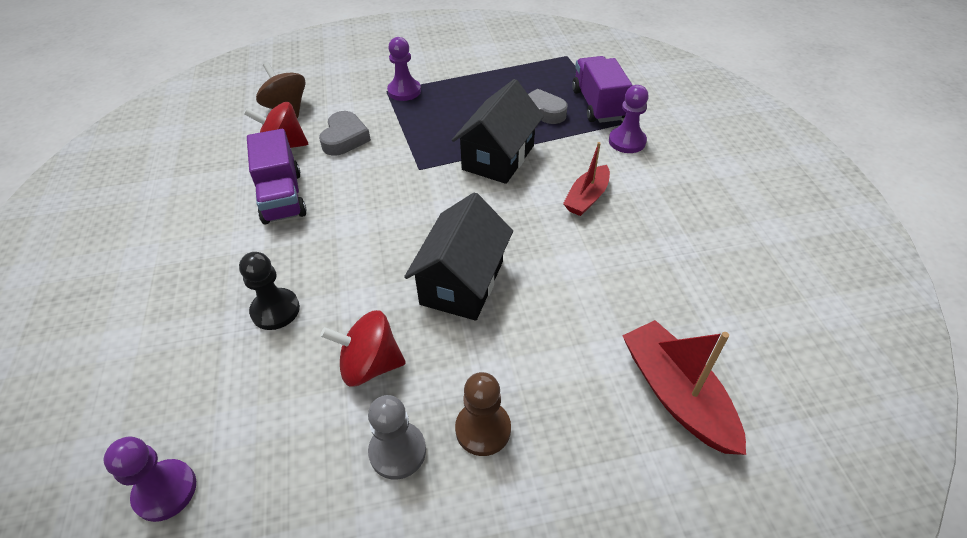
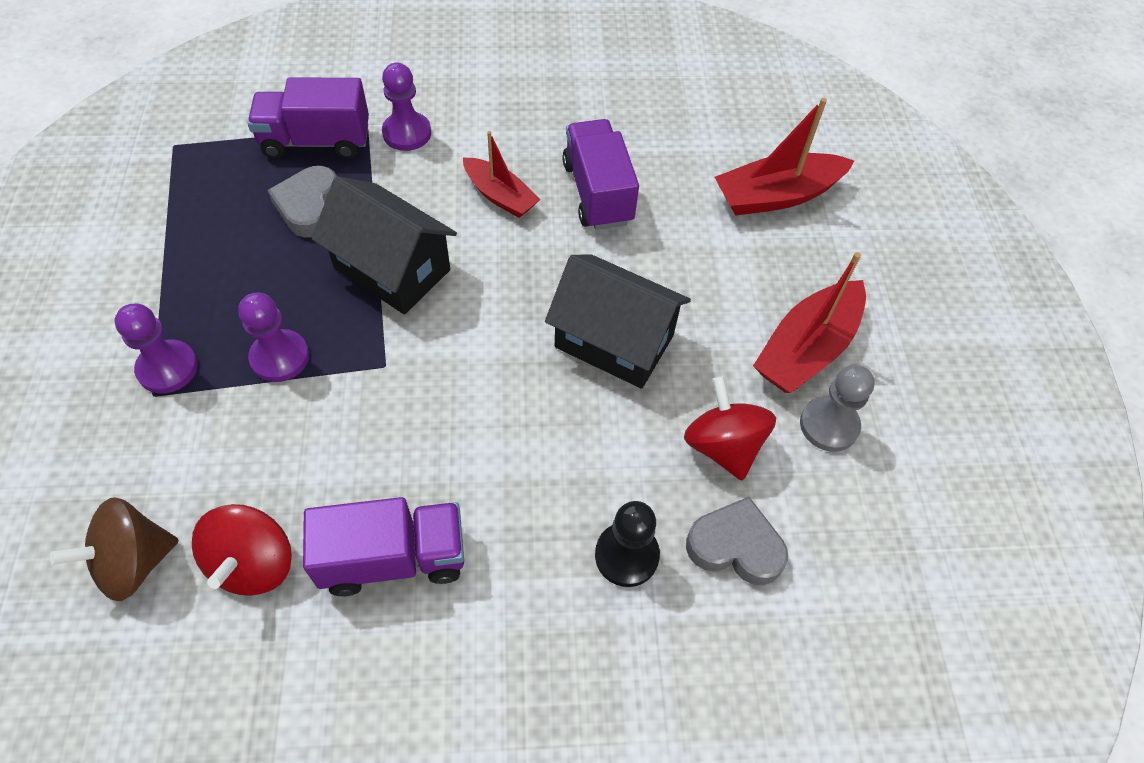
camera: 85 degrees left, 10 degrees up
purple pawn [103,436,196,522] -> purple pawn moved to [238,293,309,382]
grey heart [319,111,371,156] -> grey heart moved to [686,497,788,585]
red spinning top [320,310,406,387] -> red spinning top turned 150 degrees clockwise [684,376,776,480]
brown pawn [455,372,511,456] -> red boat [753,252,866,393]
none -> purple truck [562,119,639,230]

